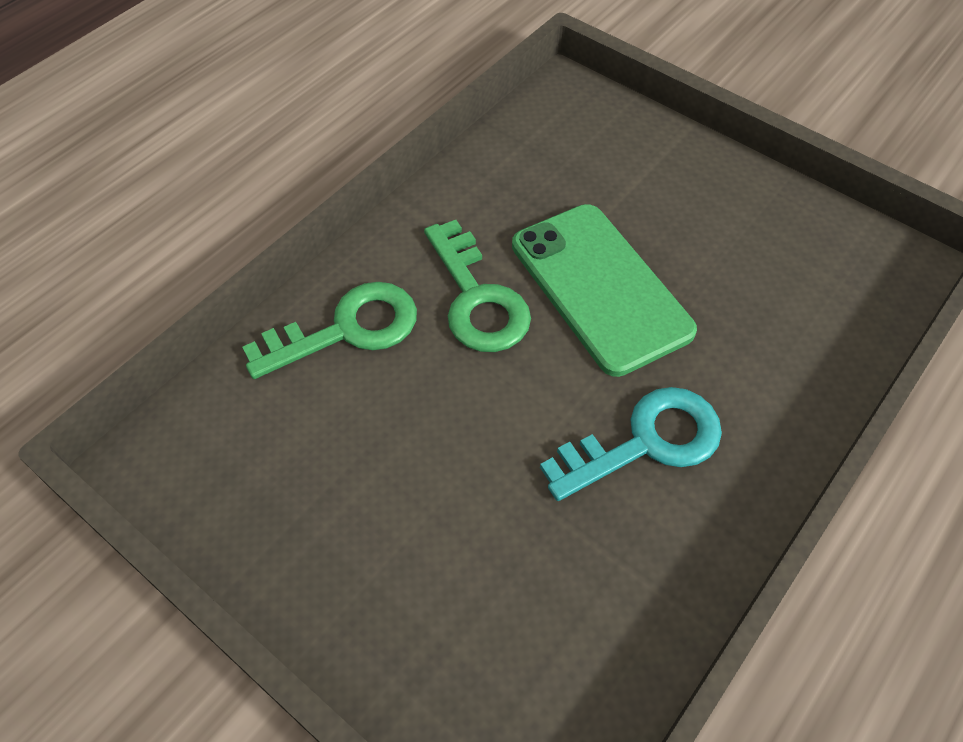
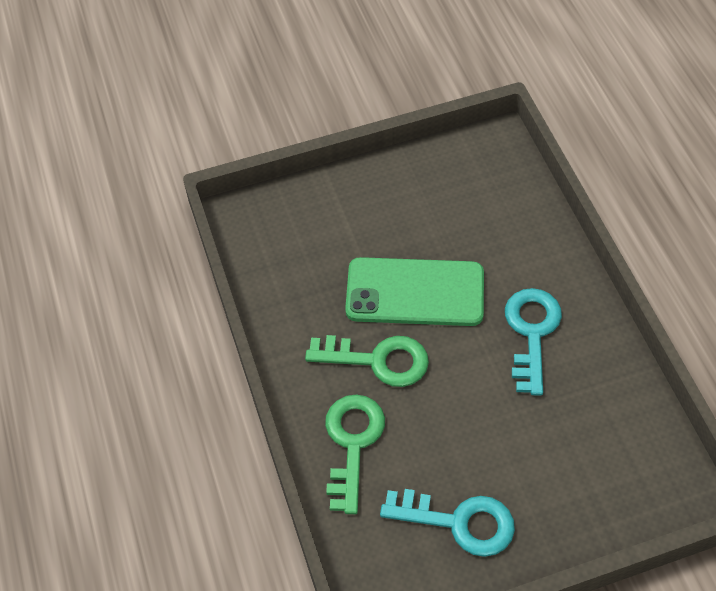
camera: 55 degrees left, 0 degrees up
none -> turquoise key [380,489,515,557]

